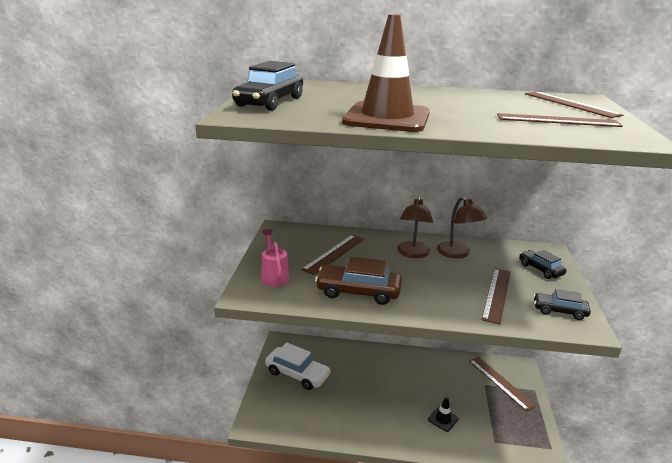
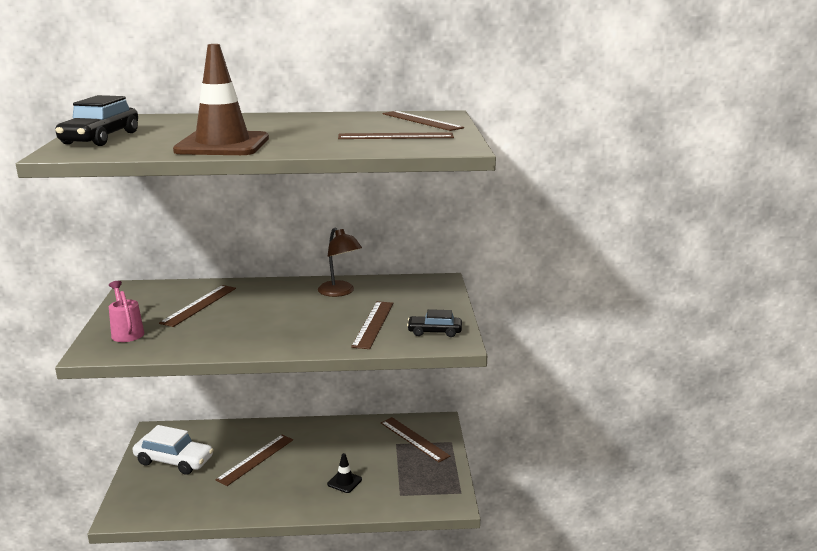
camera: 10 degrees left, 5 degrees down
brown car [315,257,402,305] -> none
brown lamp [397,196,433,258] -> none
black car [519,250,567,279] -> none
none -> brown ruler [215,435,293,486]

